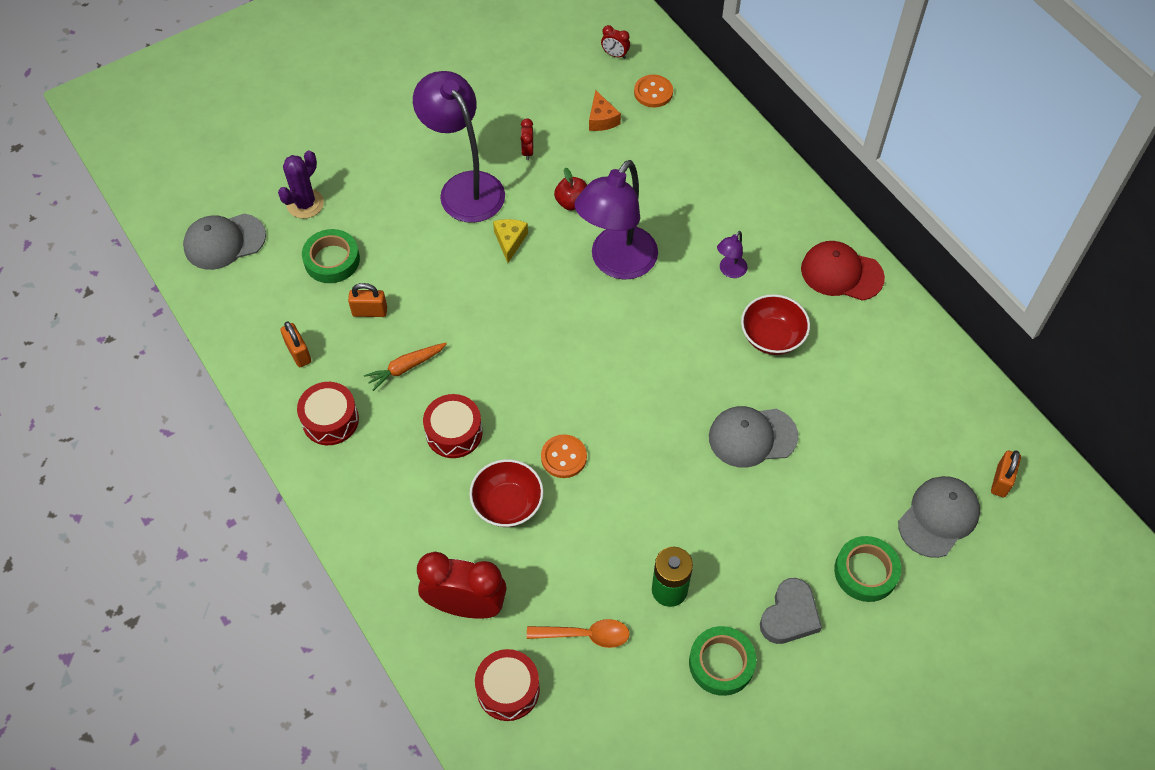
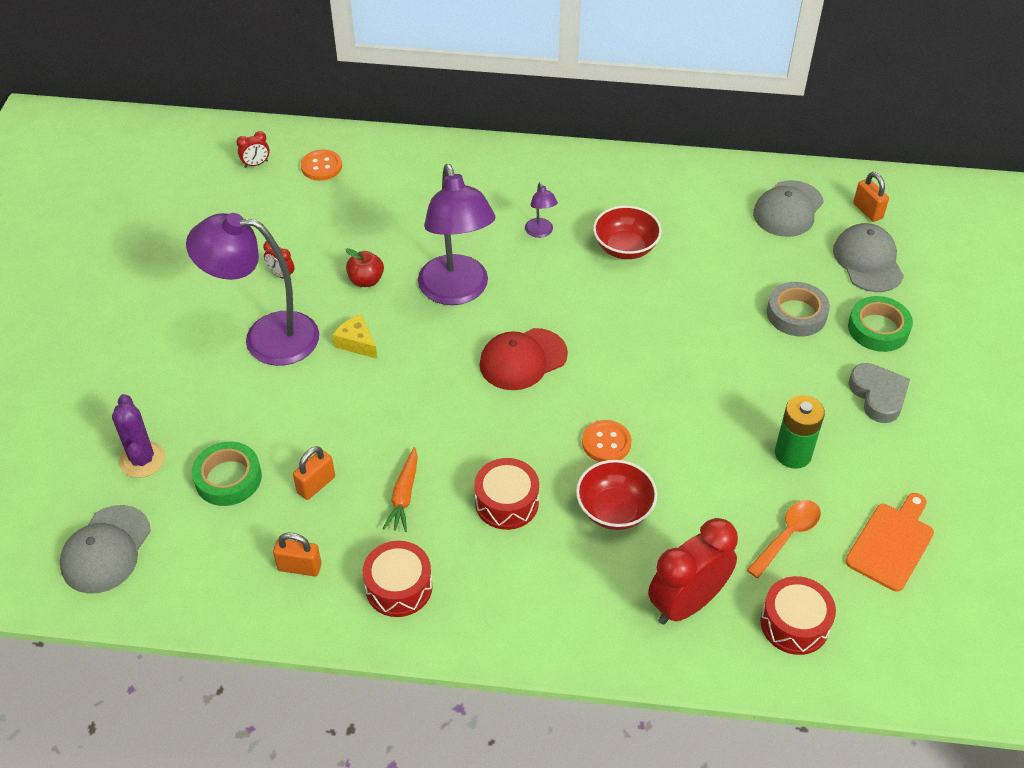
camera: 50 degrees left, 10 degrees down
orange cheese [589,90,621,131] -> none
green tape [689,626,756,696] -> none
grey cap [709,406,798,468] -> grey cap moved to [753,180,824,237]
red cap [801,241,885,301] -> red cap moved to [479,328,568,390]
none -> grey tape [767,282,830,337]
none -> orange cutting board [845,493,934,592]

